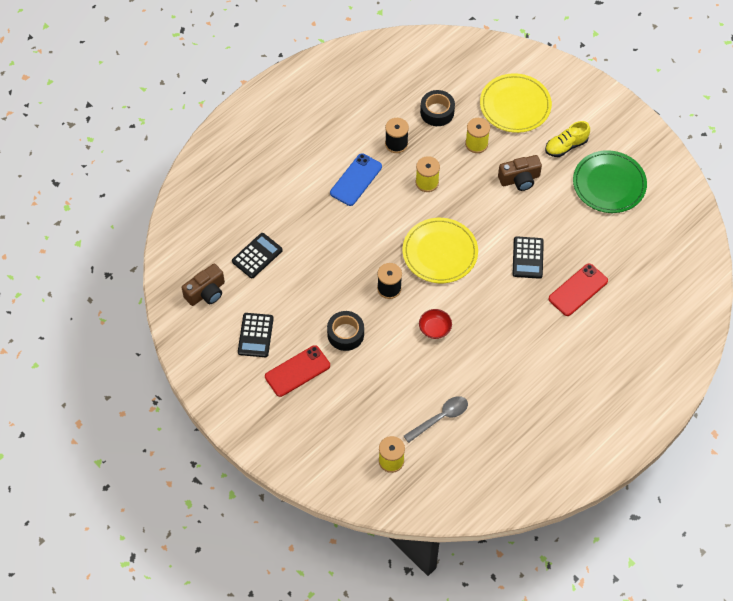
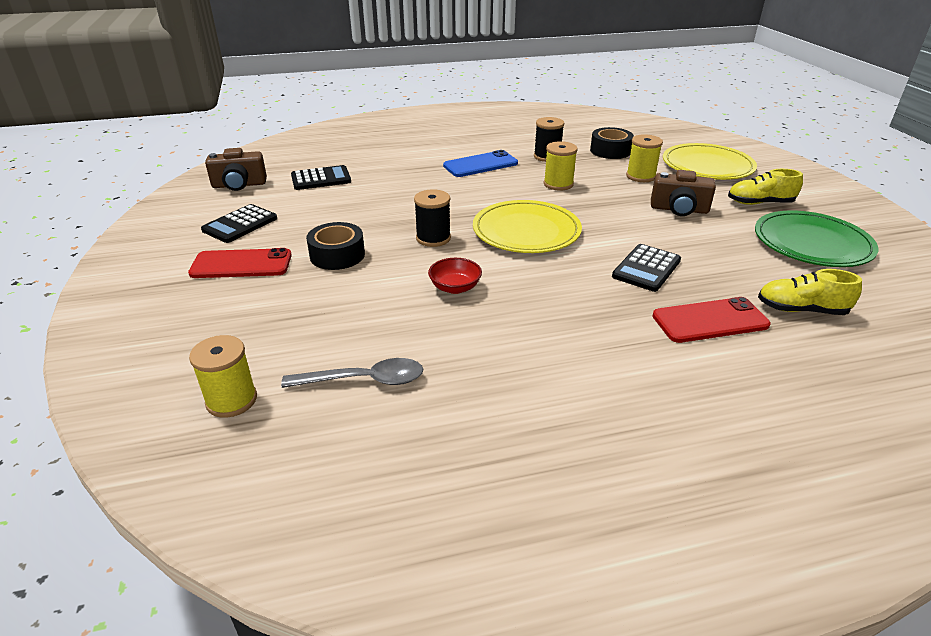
camera: 30 degrees right, 25 degrees down
none -> yellow shoe [758,269,862,315]

